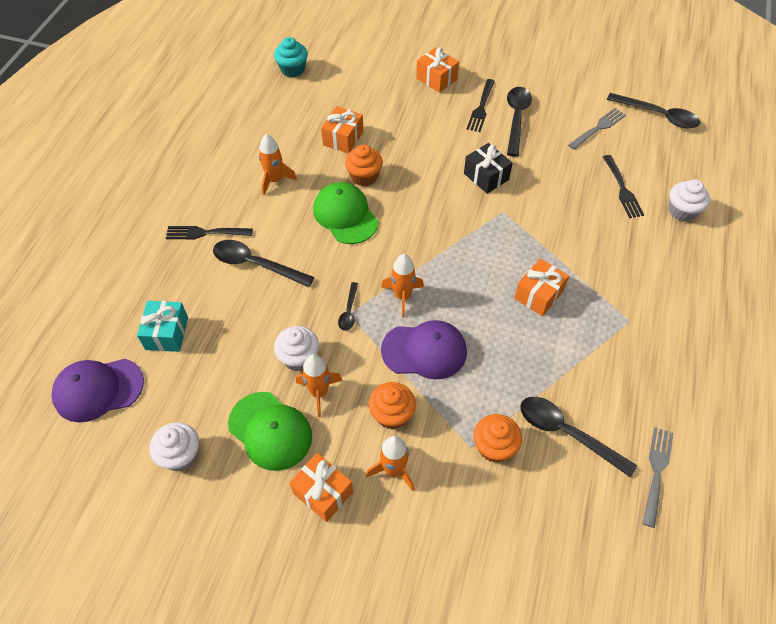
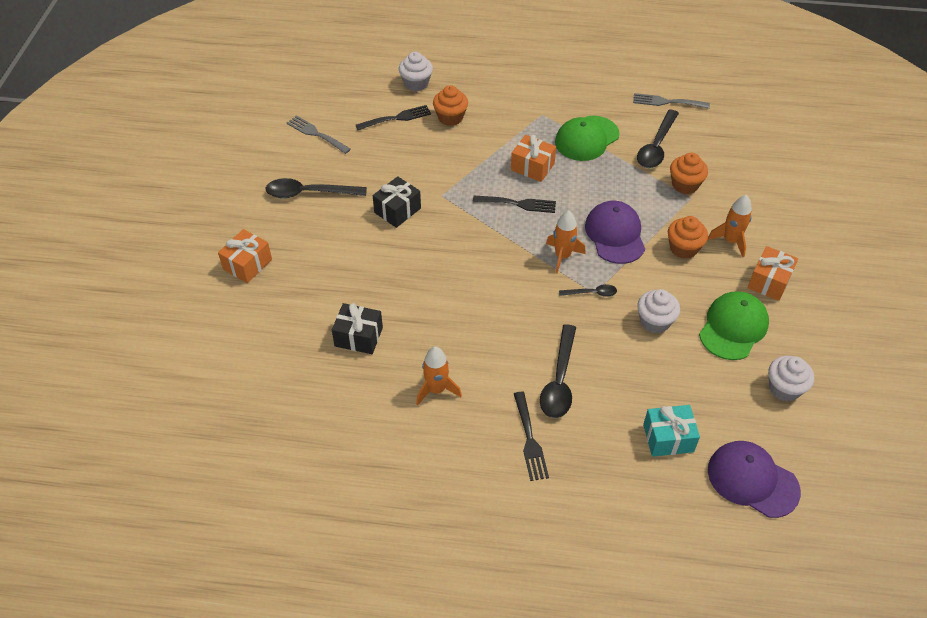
camera: 100 degrees left, 5 degrees down
purple cap [51,359,144,423] -> purple cap turned 150 degrees clockwise [708,441,801,518]
turquoise cupcake [274,37,308,78] -> none
orange rocket [296,354,343,417] -> none
green cap [313,182,378,244] -> green cap moved to [555,116,620,161]
orange gift [321,106,363,153] -> black gift [332,303,383,354]
orange cupcake [345,144,383,186] -> orange cupcake moved to [433,85,468,126]
black fork [467,79,495,132] -> black fork moved to [473,196,556,213]
black spoon [607,93,700,129] -> none

